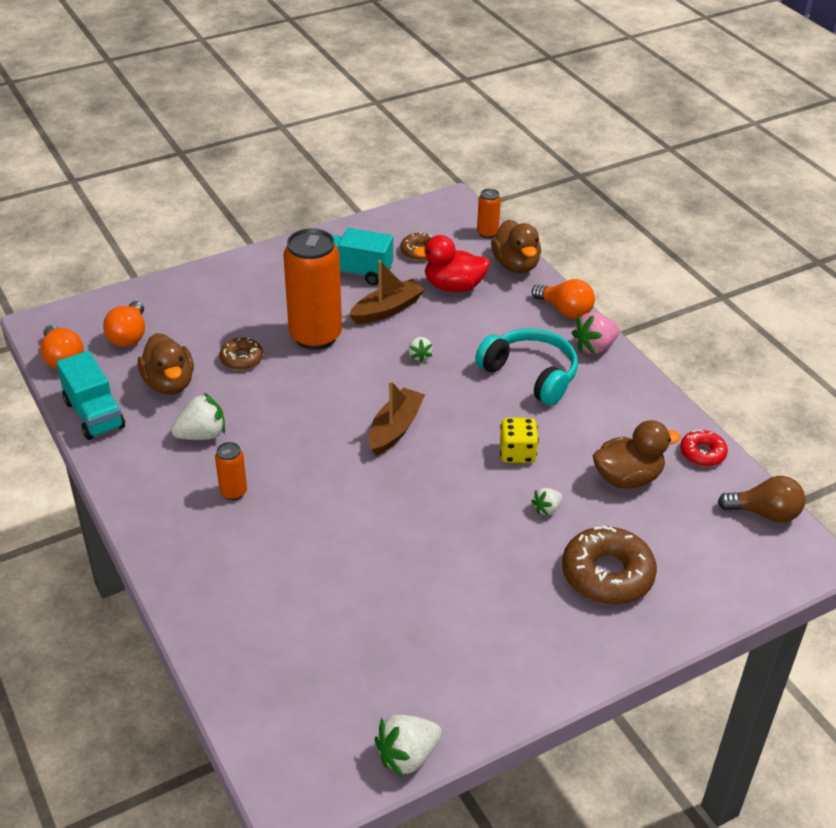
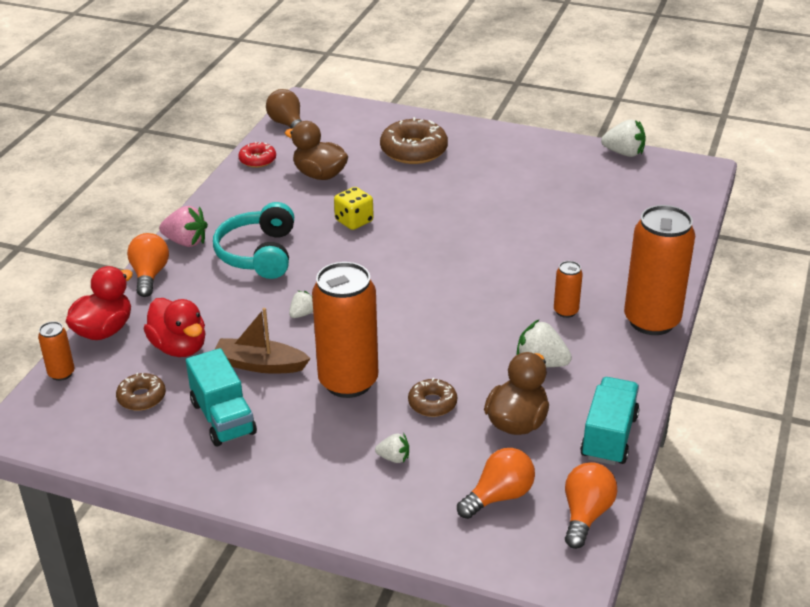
camera: 130 degrees left, 5 degrees down
brown boat [369,381,425,456] -> none
brown duck [491,220,541,273] -> red duck [66,266,133,340]
white strawberry [531,488,563,516] -> white strawberry moved to [375,434,409,463]
none -> orange can [624,205,695,335]

